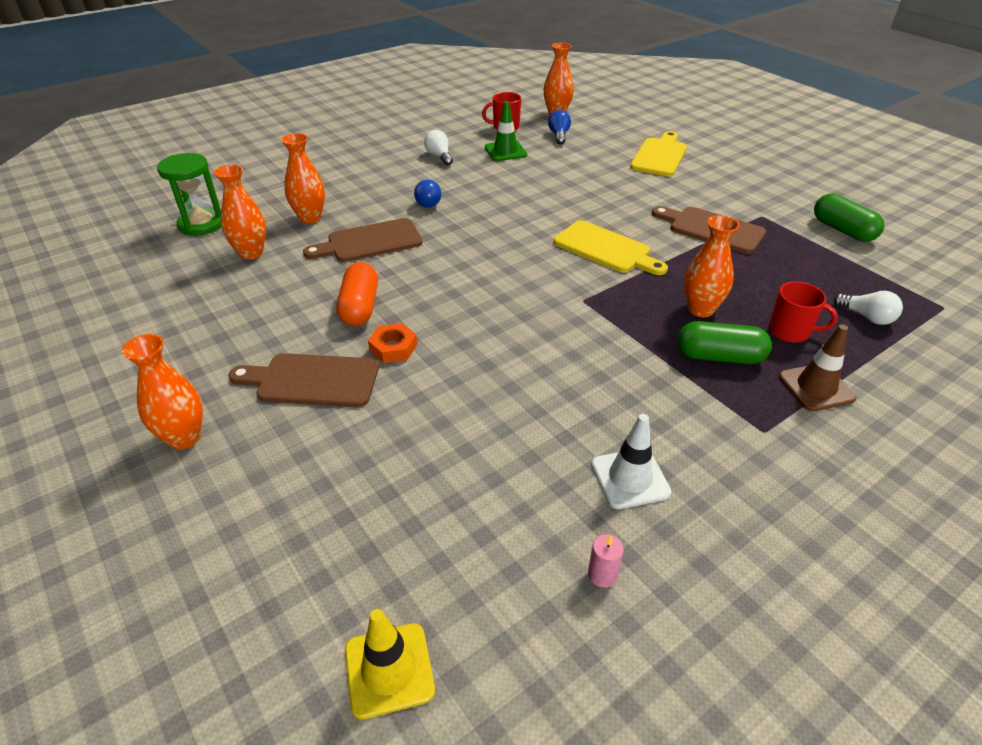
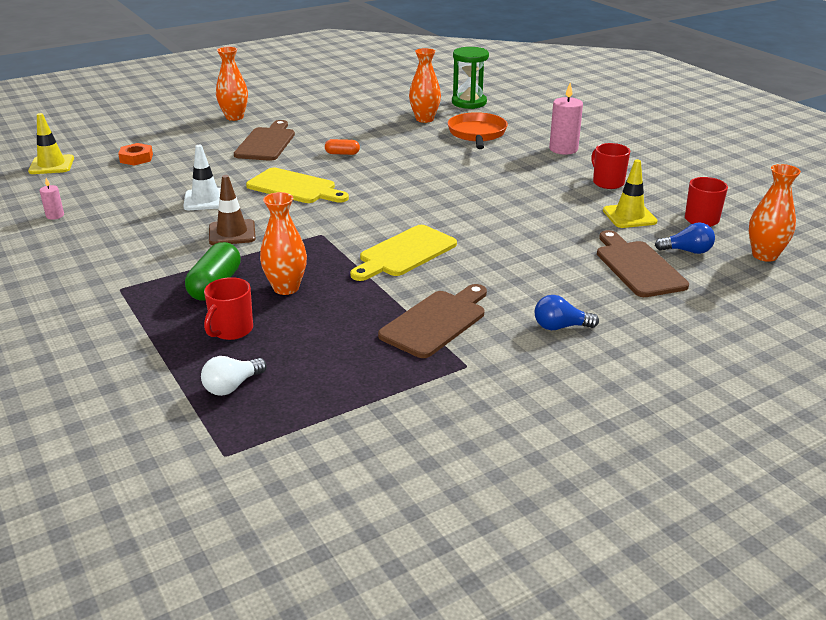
camera: 95 degrees right, 10 degrees down
orange vase [281,133,325,224] -> orange pan [448,112,508,149]
brown cutting board [303,218,422,262] -> brown cutting board moved to [597,230,689,297]
orange capsule [337,262,378,326] -> orange capsule [325,139,360,155], size x0.56
orange nut [368,323,417,363] -> orange nut moved to [118,143,153,166]
blue light bulb [414,180,441,208] -> blue light bulb moved to [534,295,599,330]
white light bulb [424,130,453,165] -> red mug [591,143,630,189]
green traffic cone [485,101,527,161] -> yellow traffic cone [603,160,658,228]
white traffic cone [591,414,672,509] -> white traffic cone moved to [183,145,221,210]
yellow cutting board [630,131,687,176] -> yellow cutting board moved to [246,168,349,203]
brown traffic cone [779,324,856,411] -> brown traffic cone moved to [209,175,256,245]
green capsule [814,193,884,242] -> none
none -> pink candle [549,83,583,154]

